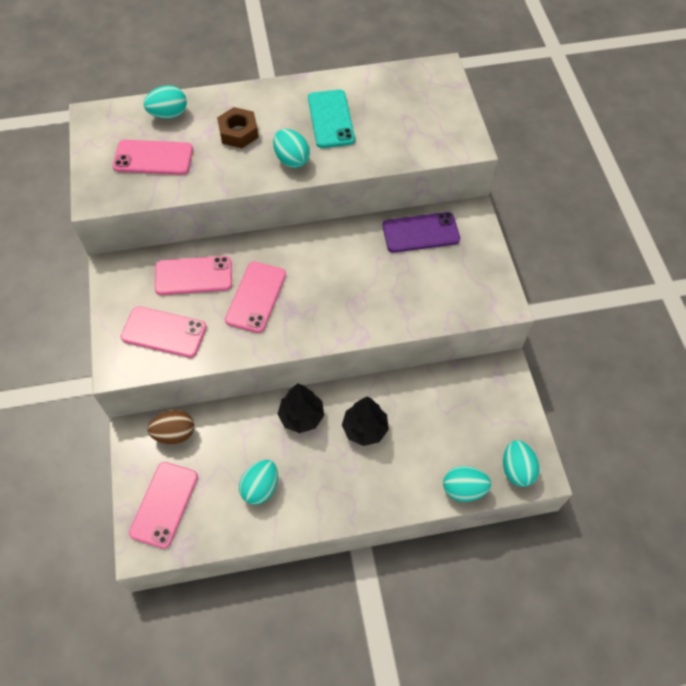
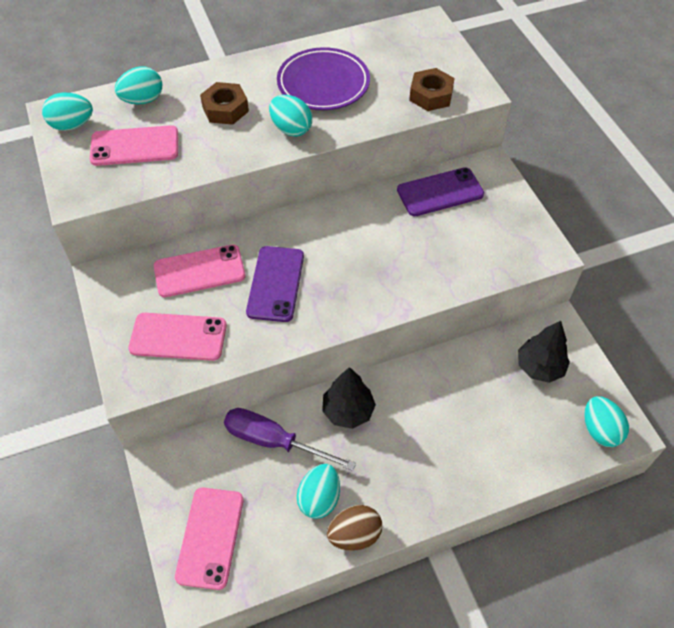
camera: 10 degrees left, 5 degrees down
brown egg [148,410,194,445] -> brown egg moved to [327,505,382,551]
pink phone [225,262,286,333] -> purple phone [246,246,304,322]
turquoise phone [308,90,355,148] -> purple plate [277,47,370,110]
black tree [342,397,389,446] -> black tree moved to [518,321,570,383]
turquoise egg [443,466,491,502] -> turquoise egg moved to [42,93,93,131]
none -> purple screwdriver [224,408,356,471]
none -> brown nut [409,68,455,111]

